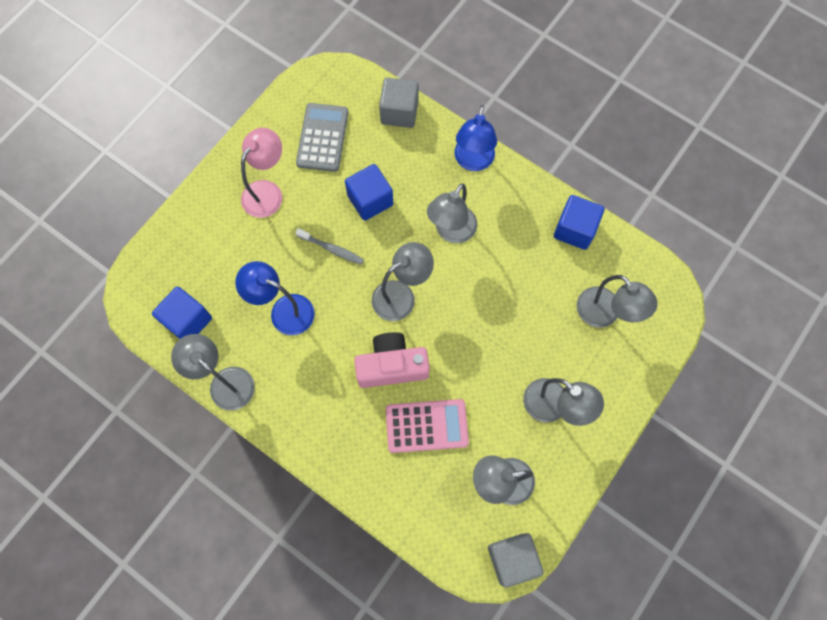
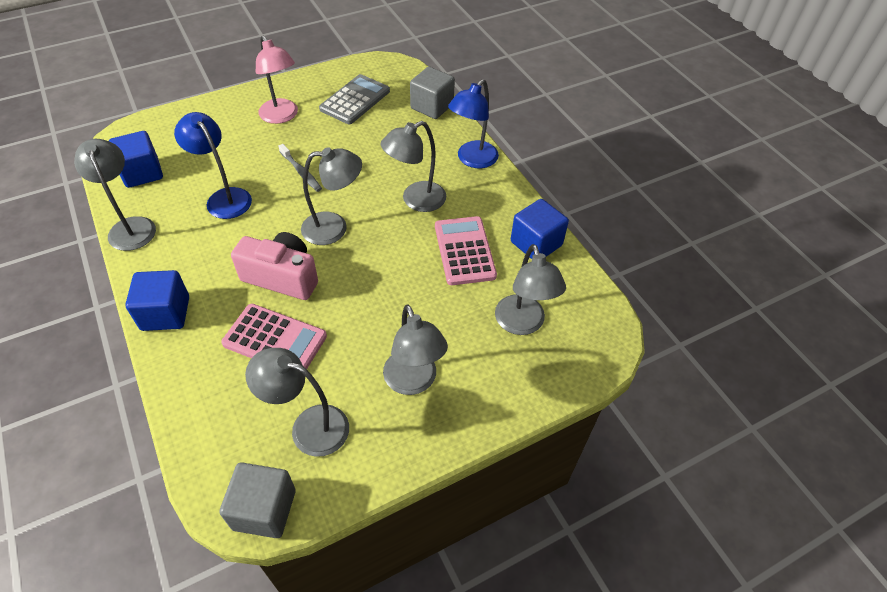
camera: 25 degrees right, 20 degrees down
pink lamp [241,128,282,218] -> pink lamp turned 90 degrees clockwise [256,35,298,124]
blue cube [345,164,393,221] -> blue cube moved to [125,270,189,331]
none -> pink calculator [435,216,497,285]

